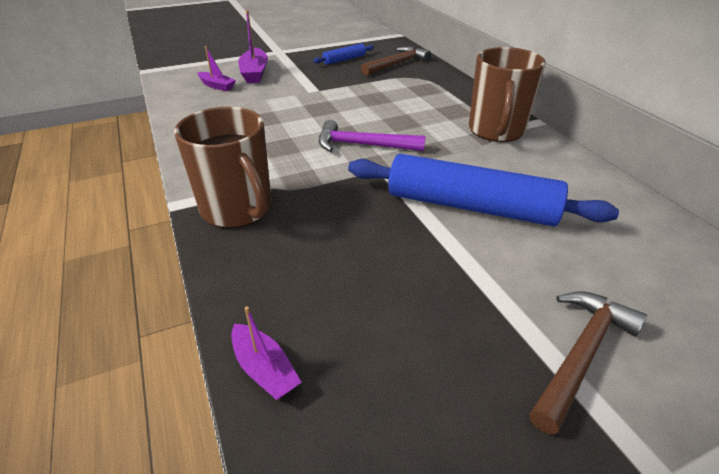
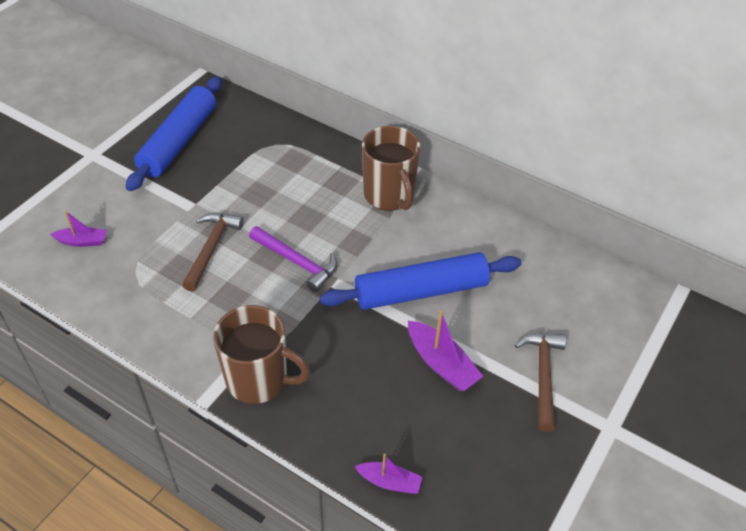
camera: 35 degrees left, 10 degrees up
purple boat [238,10,268,83] -> purple boat moved to [408,310,484,391]
blue rolling pin [313,43,374,65] -> blue rolling pin [126,76,222,191], size x2.16
purple hammer [319,120,426,152] -> purple hammer turned 120 degrees counterclockwise [249,226,337,292]
brown hammer [361,46,431,76] -> brown hammer moved to [182,213,244,292]

